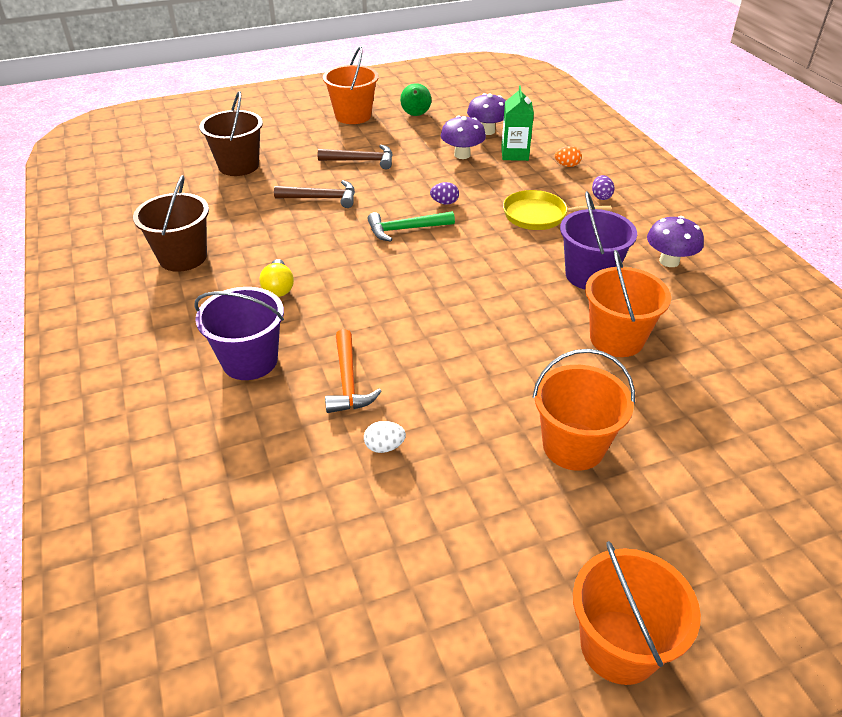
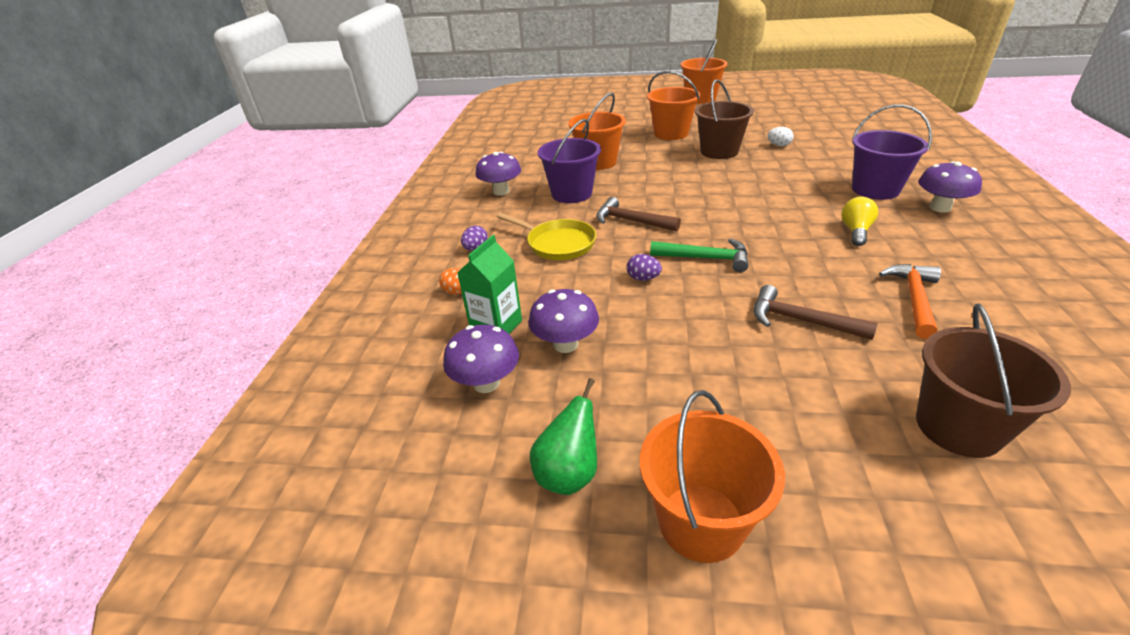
camera: 150 degrees left, 5 degrees down
brown bucket [133,175,209,272] -> brown bucket moved to [695,79,754,159]
brown hammer [318,145,393,169] -> brown hammer moved to [596,197,681,231]
orange hammer [325,329,382,413] -> orange hammer moved to [879,264,941,339]
none -> purple mushroom [918,161,982,213]

